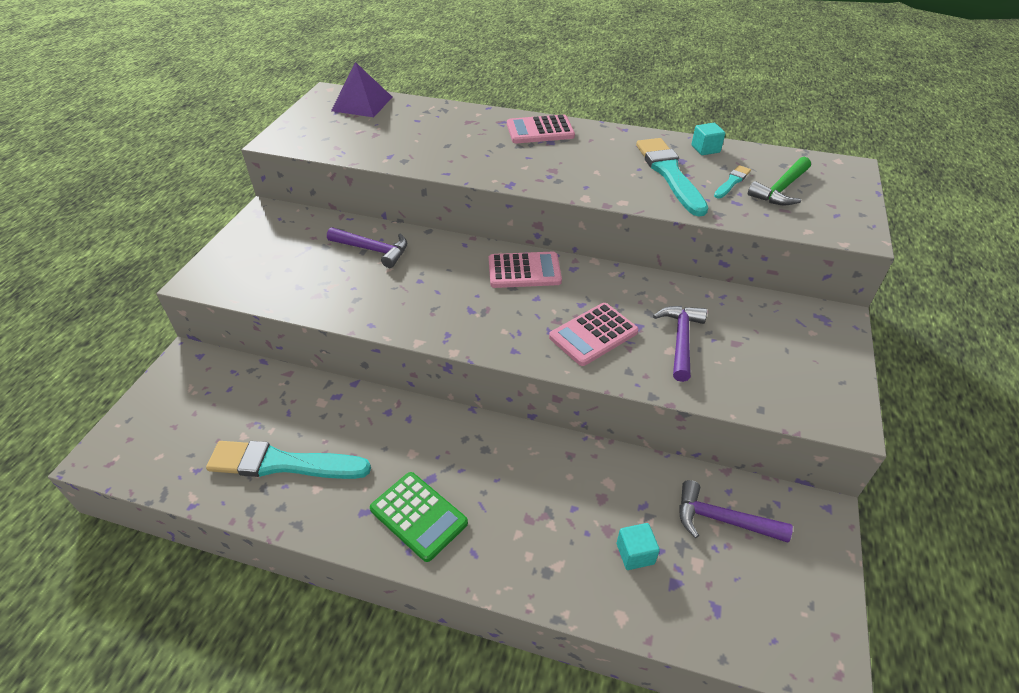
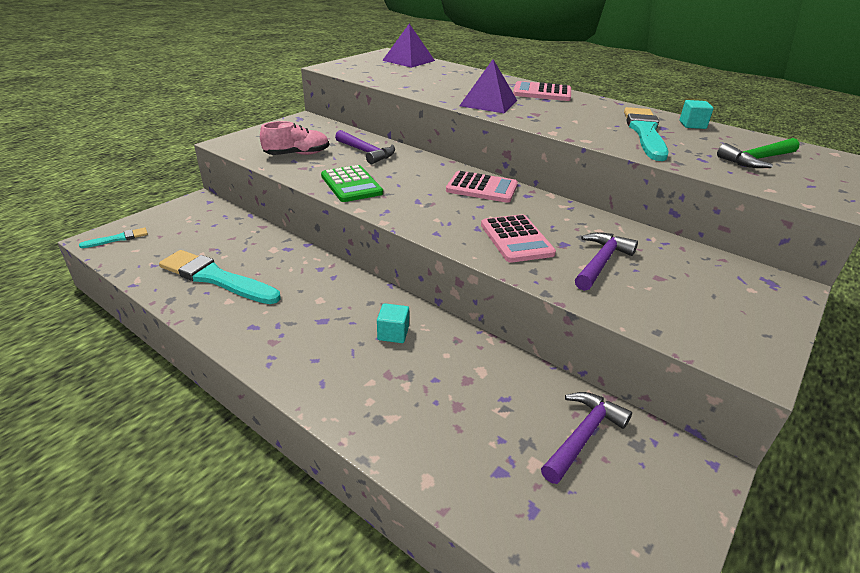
camera: 20 degrees right, 10 degrees down
green calculator [370,472,468,562] -> green calculator moved to [321,165,383,202]
pink calculator [549,303,638,366] -> pink calculator turned 90 degrees counterclockwise [481,215,556,263]
turquoise cube [617,523,660,570] -> turquoise cube moved to [377,303,409,343]
purple hammer [679,480,793,543] -> purple hammer turned 90 degrees clockwise [541,392,632,484]
turquoise brush [714,165,751,199] -> turquoise brush moved to [79,228,148,248]
none -> pink shoe [260,121,329,155]
none -> purple pyramid [459,59,517,114]

